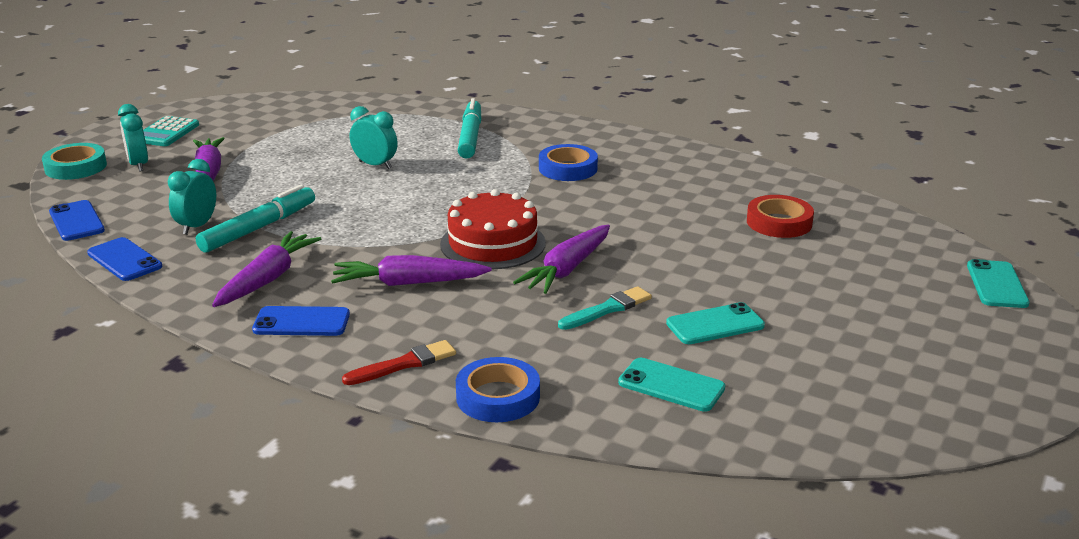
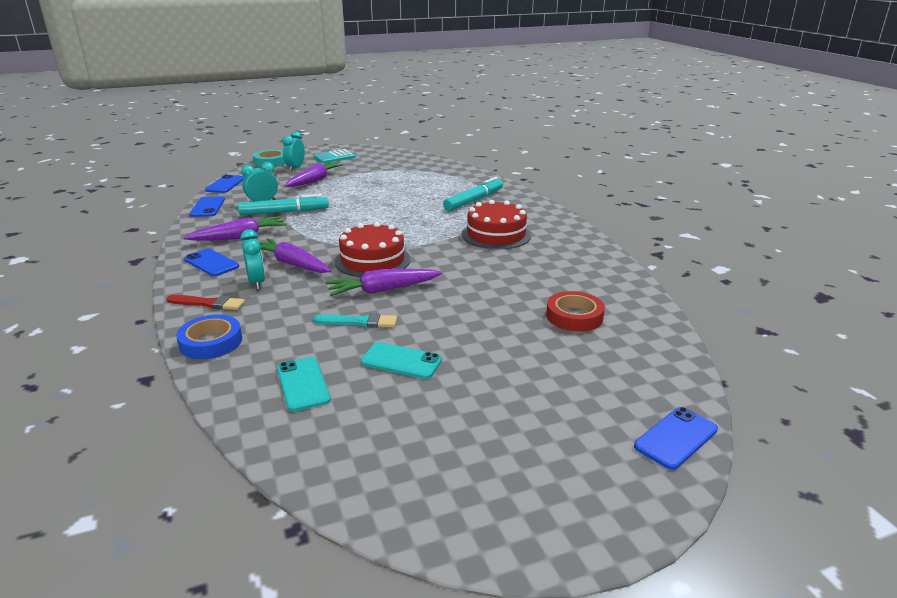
camera: 40 degrees right, 0 degrees up
turquoise clock [350,106,398,169] -> turquoise clock moved to [240,229,265,290]
blue tape [539,144,598,181] -> red cake [462,200,531,249]
turquoise phone [967,259,1030,308] -> blue phone [634,407,718,470]

